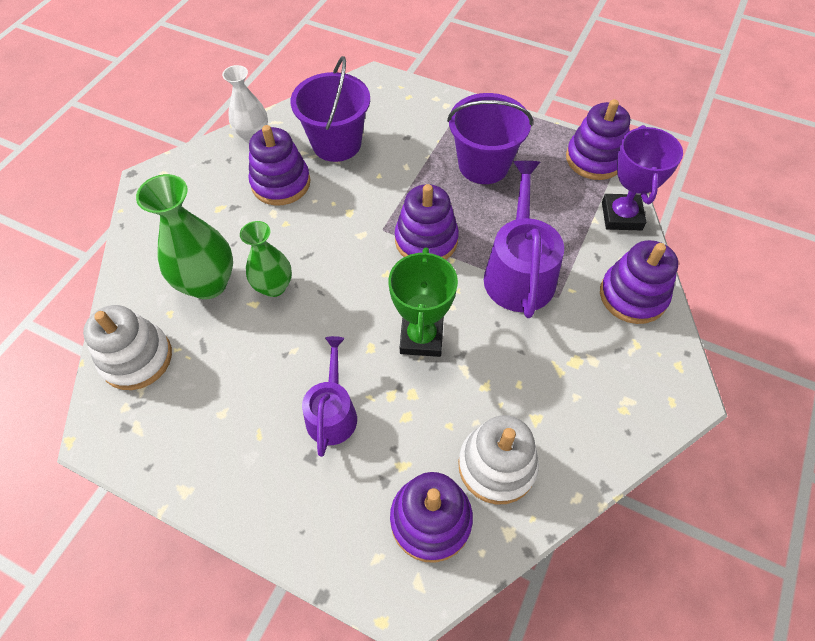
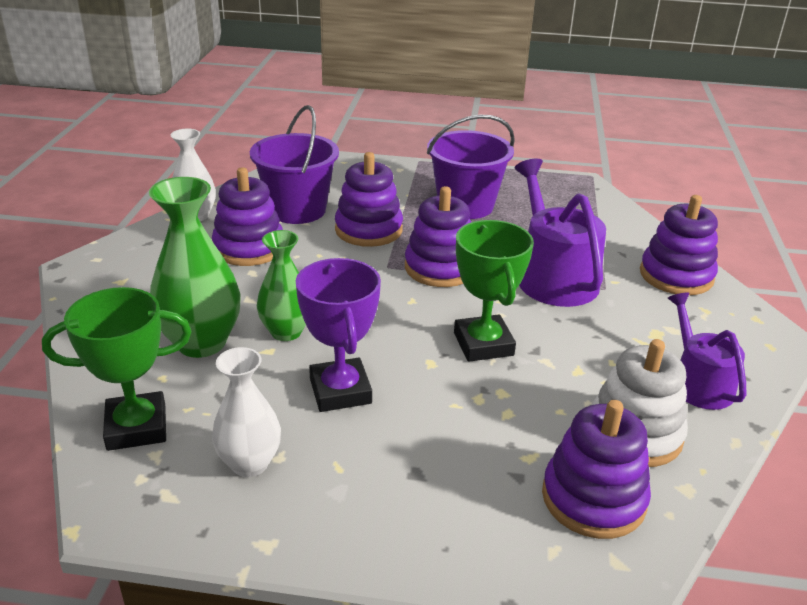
camera: 20 degrees left, 25 degrees down
white stacking toy [83,305,172,390] -> green trophy [42,287,191,451]
purple watering can [302,336,357,457] -> purple watering can moved to [668,293,746,410]
purple stacking toy [566,99,630,180] -> purple stacking toy moved to [335,152,403,247]
purple trophy [602,125,683,230] -> purple trophy moved to [296,258,381,412]
none -> white vase [212,347,281,477]

